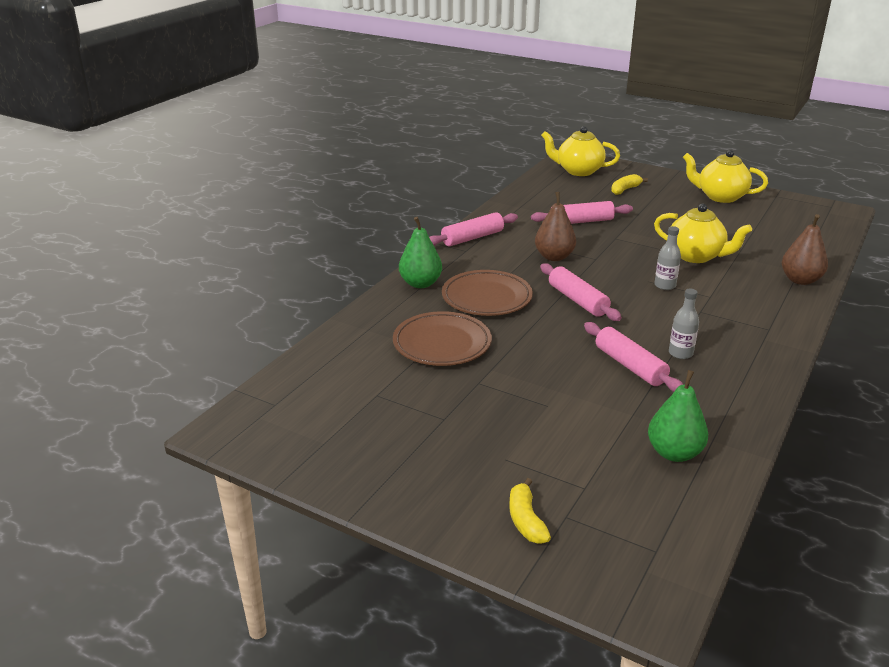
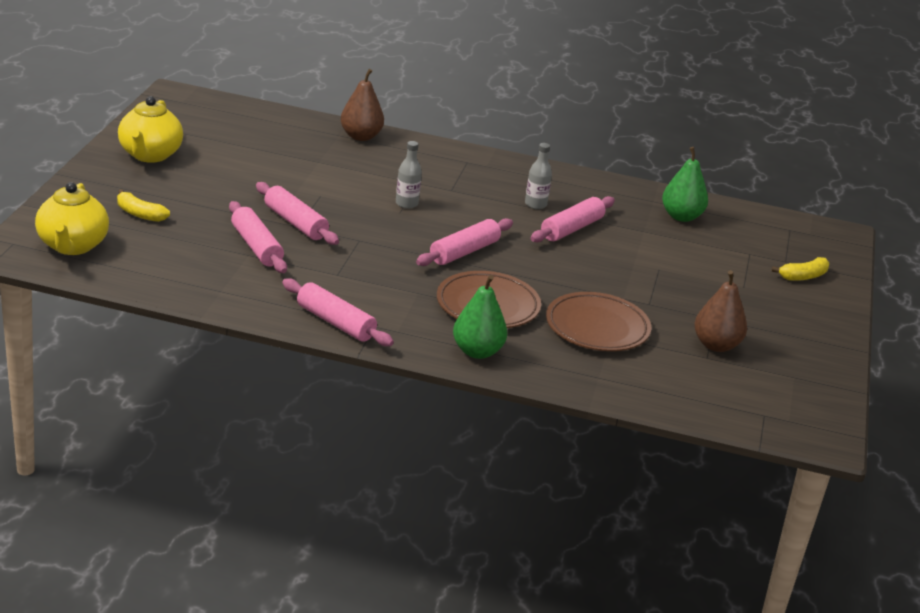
camera: 110 degrees left, 0 degrees up
brown pear [535,192,576,261] -> brown pear moved to [694,270,747,352]
yellow teapot [654,203,752,263] -> none
none -> pink rolling pin [256,182,339,245]

